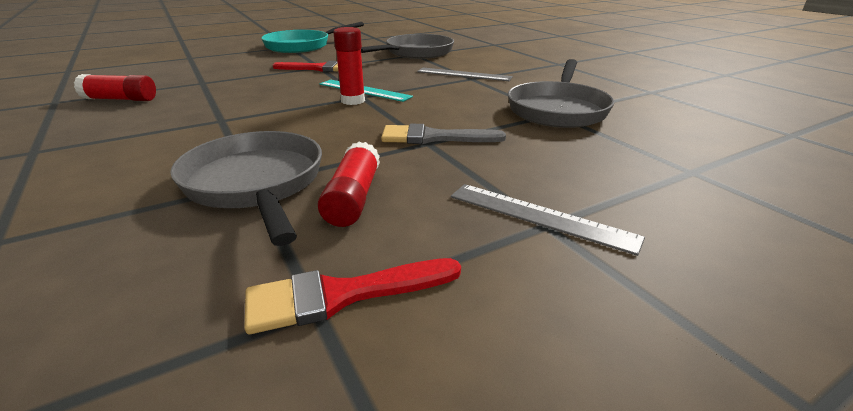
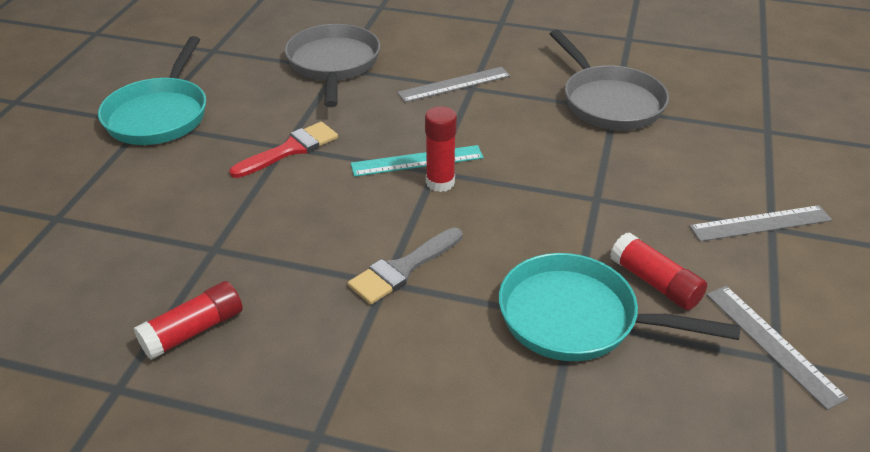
camera: 45 degrees left, 10 degrees up
grey pan [170,131,322,246] -> turquoise pan [499,253,740,361]
red brush [244,258,461,334] -> grey ruler [706,286,849,410]
grey brush [381,124,506,144] -> grey brush moved to [348,227,463,305]

